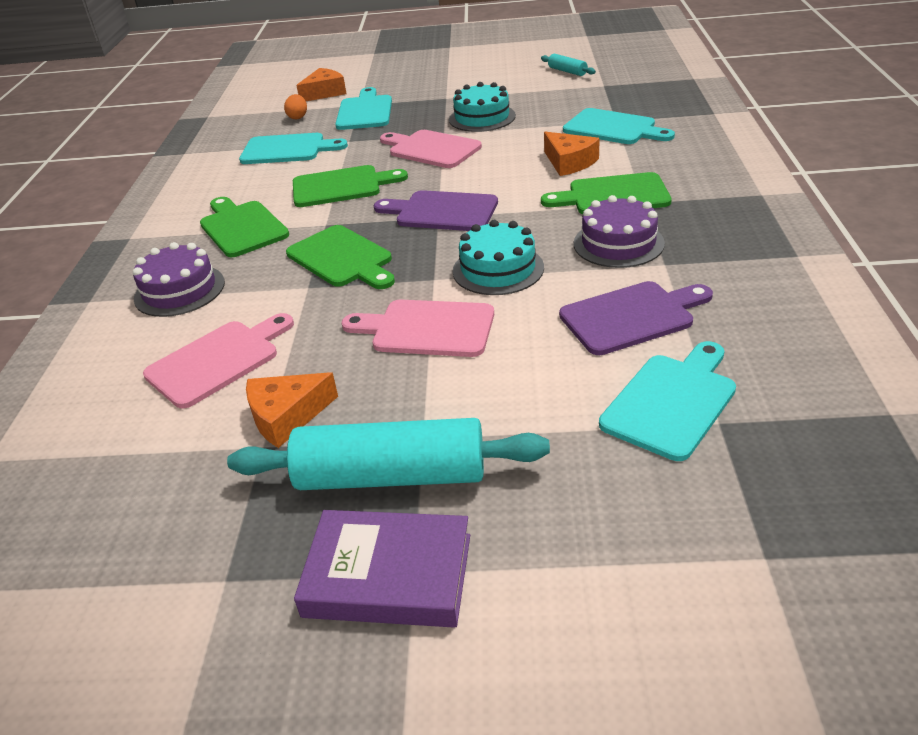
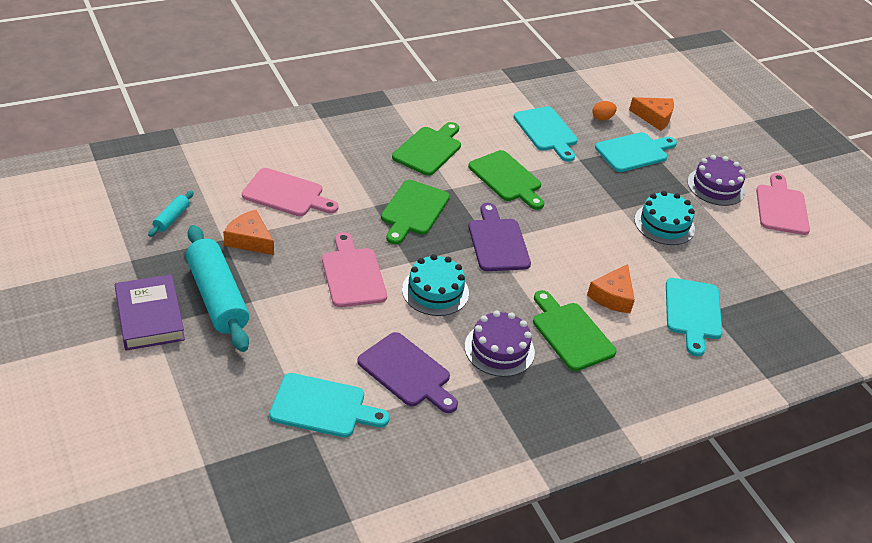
camera: 55 degrees right, 5 degrees up
purple cake [133,242,225,317] -> purple cake moved to [687,155,745,206]
pink cutting board [380,130,482,168] -> pink cutting board moved to [756,173,810,235]
turquoise rolling pin [541,54,596,76] -> turquoise rolling pin moved to [148,191,194,237]

